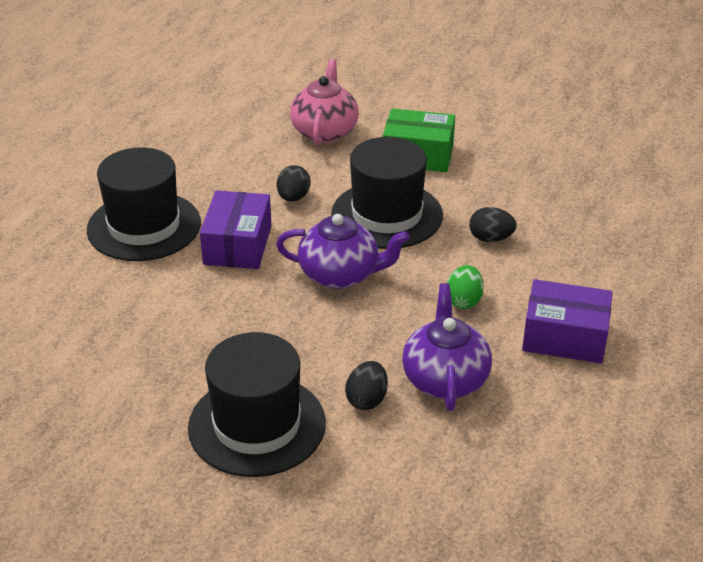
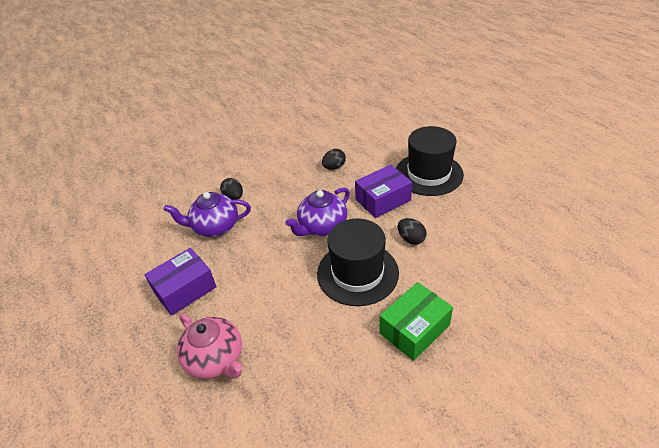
camera: 130 degrees right, 5 degrees up
black hat [188,332,326,477] -> none
purple box [200,190,272,269] -> purple box turned 75 degrees counterclockwise [355,165,412,218]
pink teapot [290,59,359,145] -> pink teapot moved to [177,314,242,379]
purple teapot [402,283,492,411] -> purple teapot turned 135 degrees clockwise [164,192,251,237]
green egg [447,265,484,309] -> none
black egg [469,207,517,242] -> black egg moved to [322,149,346,170]

